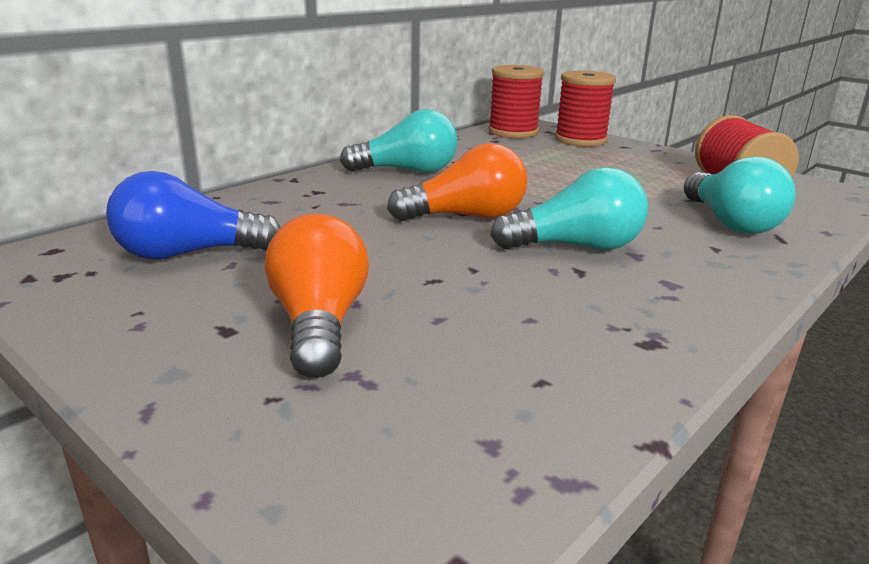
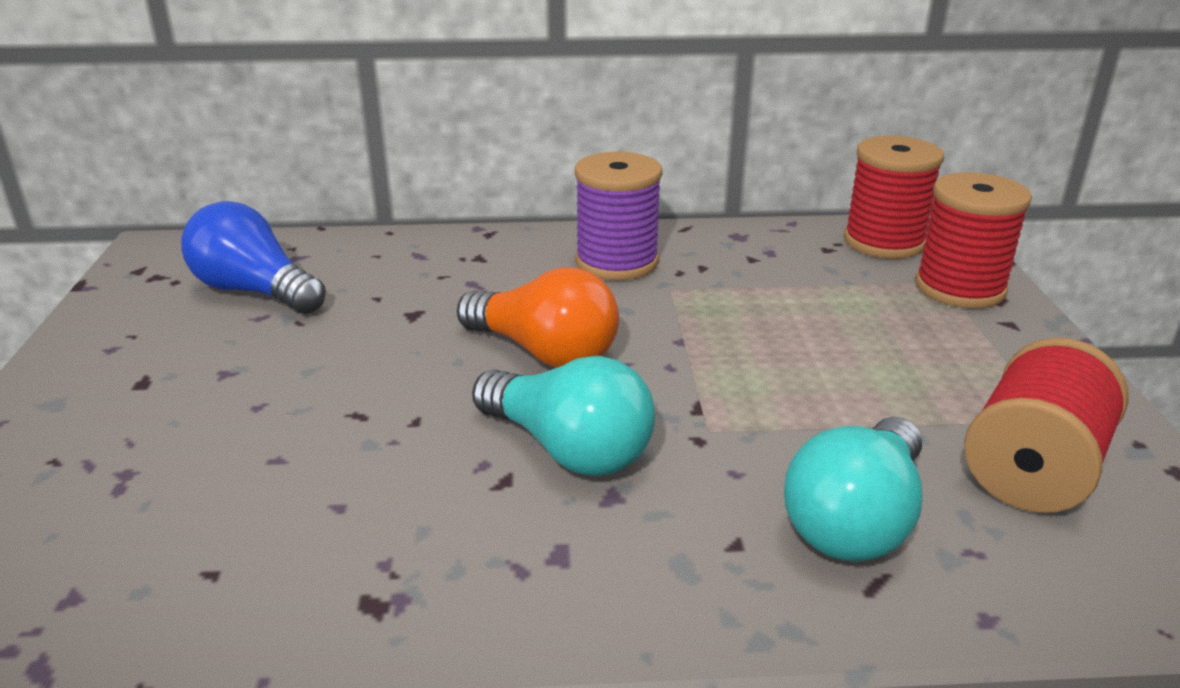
camera: 45 degrees right, 5 degrees up
orange light bulb [265,214,369,378] -> none
turquoise light bulb [340,109,458,173] -> purple spool [575,152,662,280]

